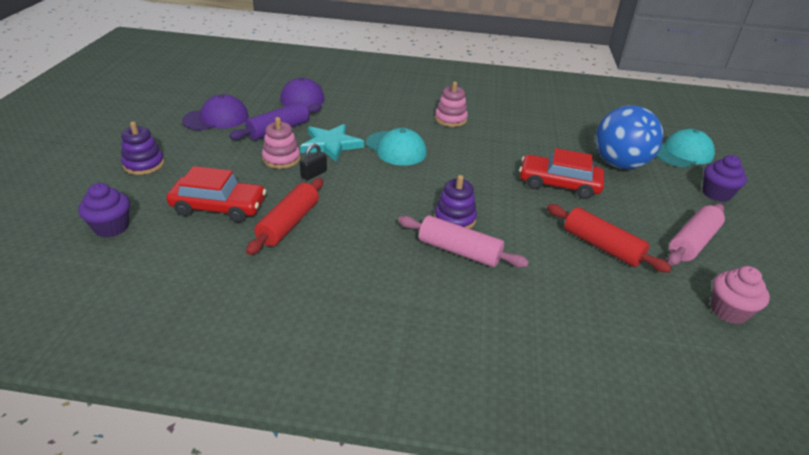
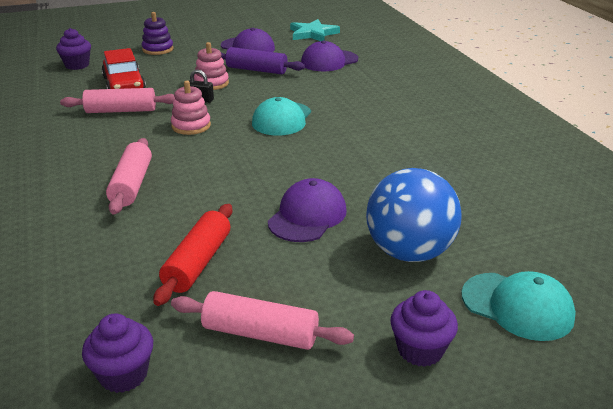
camera: 65 degrees right, 5 degrees down
red rolling pin [246,178,323,255] -> pink rolling pin [60,88,175,113]
turquoise star [300,124,364,162] -> turquoise star moved to [290,19,340,41]
purple stacking toy [434,175,477,229] -> none
pink stacking toy [435,81,468,127] -> pink stacking toy moved to [171,81,211,135]
red car [519,148,604,199] -> purple cap [268,178,347,242]
pink cupcake [711,266,770,324] -> purple cupcake [82,313,153,393]

